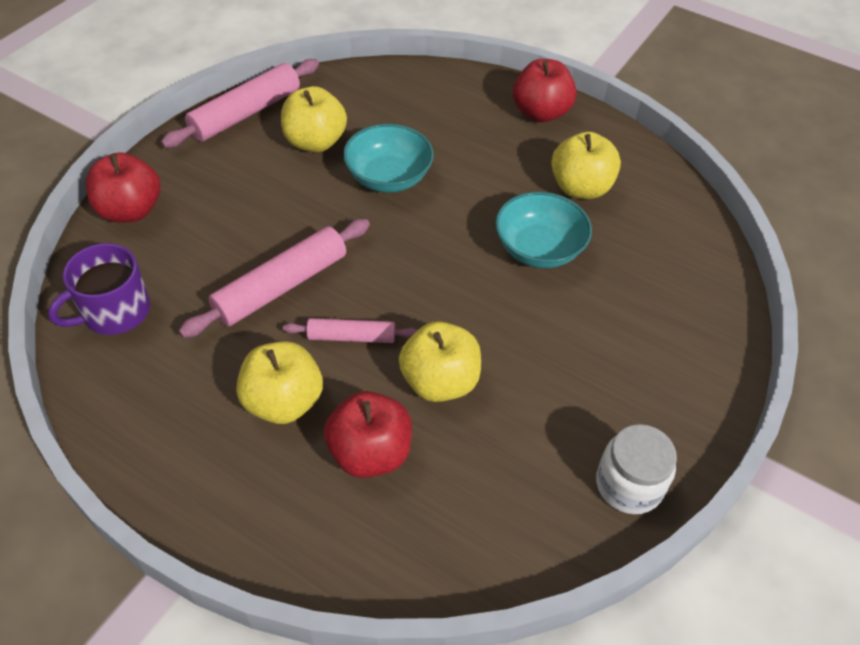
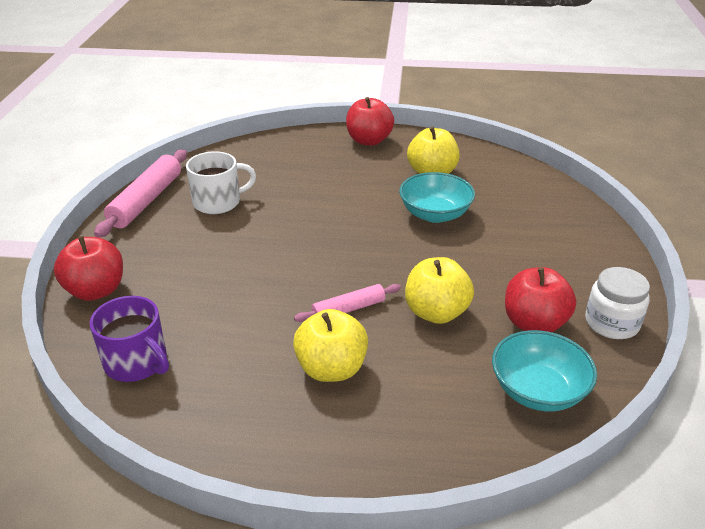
camera: 25 degrees left, 15 degrees down
purple mug [48,243,150,335] -> purple mug turned 75 degrees counterclockwise [90,296,169,382]
pink rolling pin [179,219,370,338] -> none
yellow apple [281,86,347,152] -> white mug [186,151,256,214]
red apple [324,391,412,478] -> red apple moved to [505,267,576,332]
turquoise bowl [343,124,434,193] -> turquoise bowl moved to [492,330,597,411]

